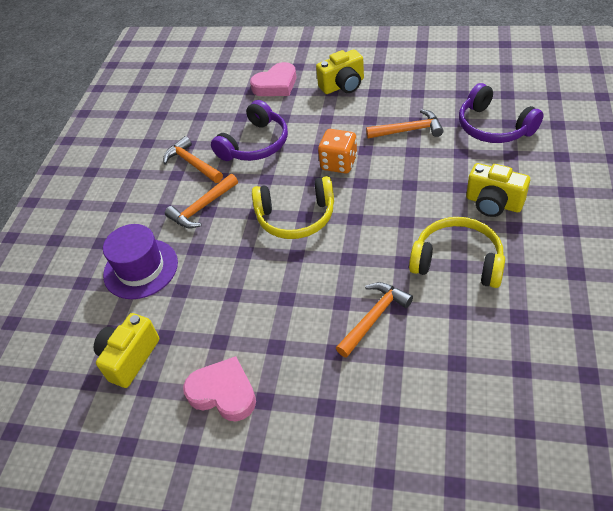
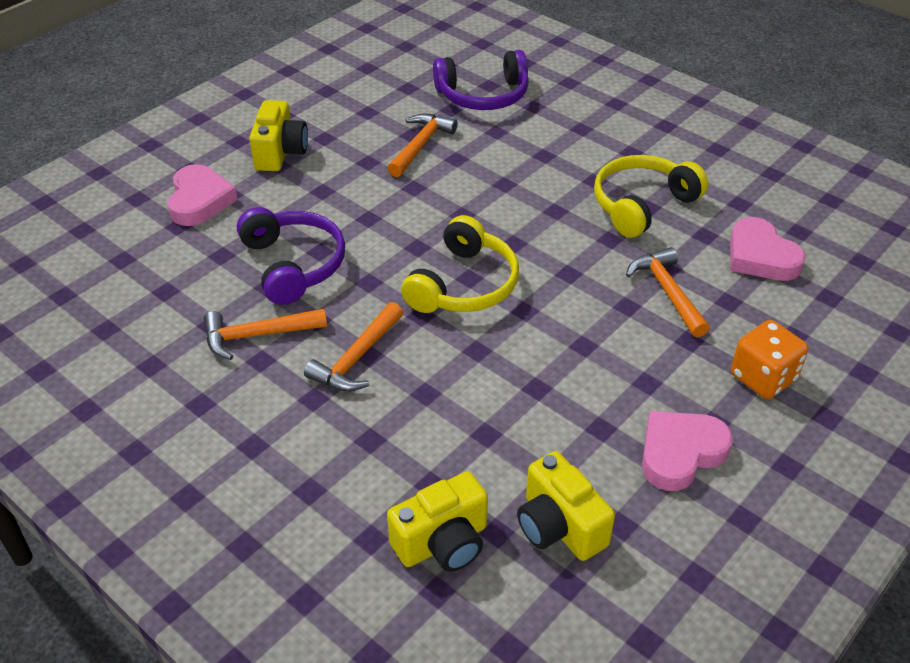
camera: 65 degrees left, 5 degrees down
purple hat [103,224,178,299] -> none
orange hammer [165,174,238,229] -> orange hammer turned 45 degrees clockwise [304,302,403,392]
orange dice [318,129,357,174] -> orange dice moved to [731,320,808,399]
yellow camera [466,163,530,217] -> yellow camera moved to [387,471,488,572]
none -> pink heart [730,217,806,281]

